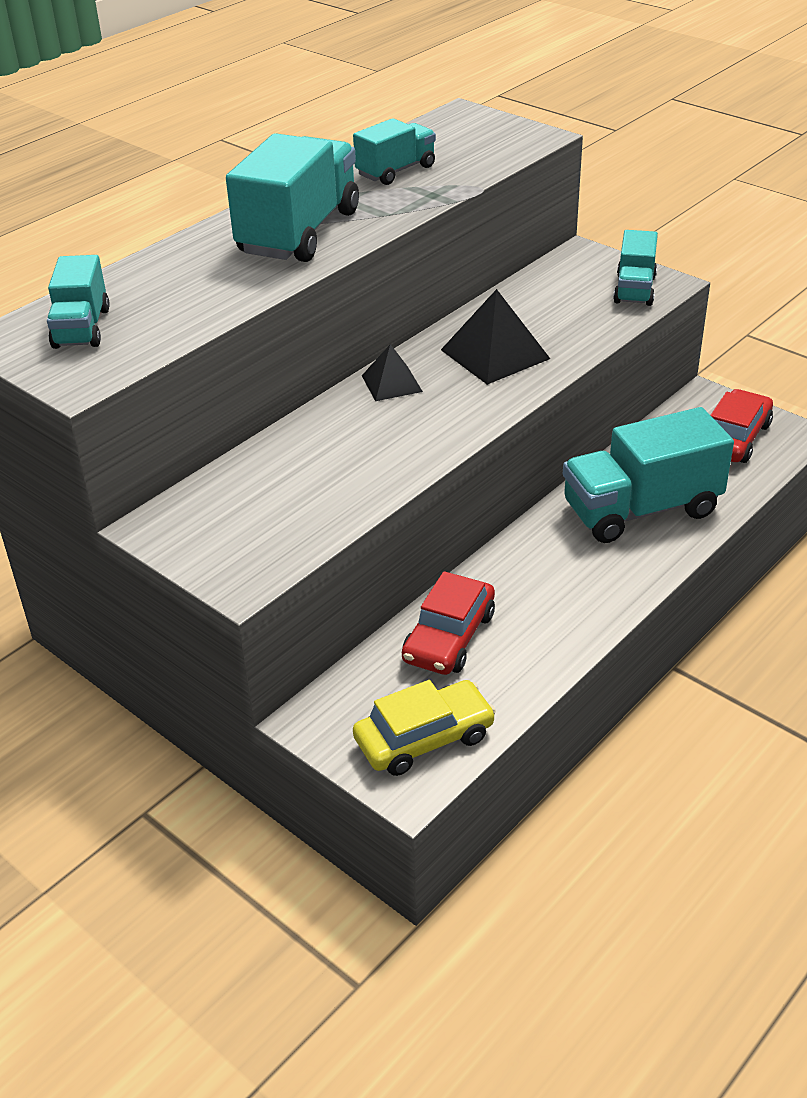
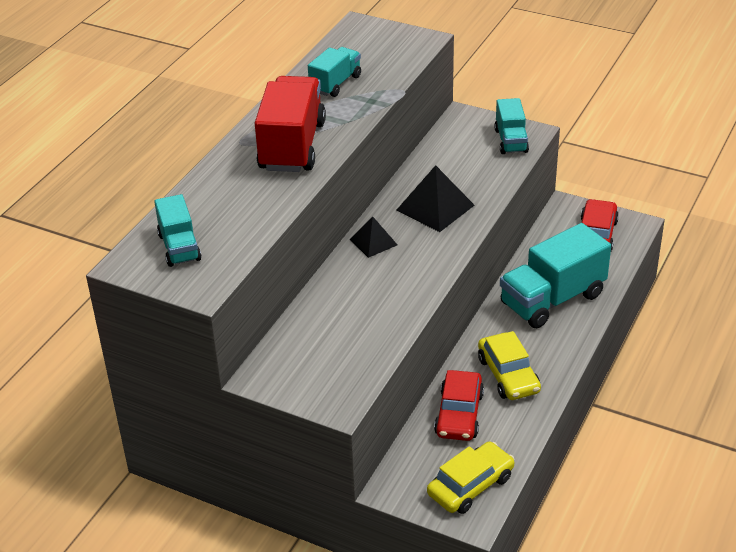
camera: 15 degrees left, 0 degrees up
turquoise truck [226,133,359,262] -> red truck [255,76,326,172]
none -> yellow car [478,331,541,400]

